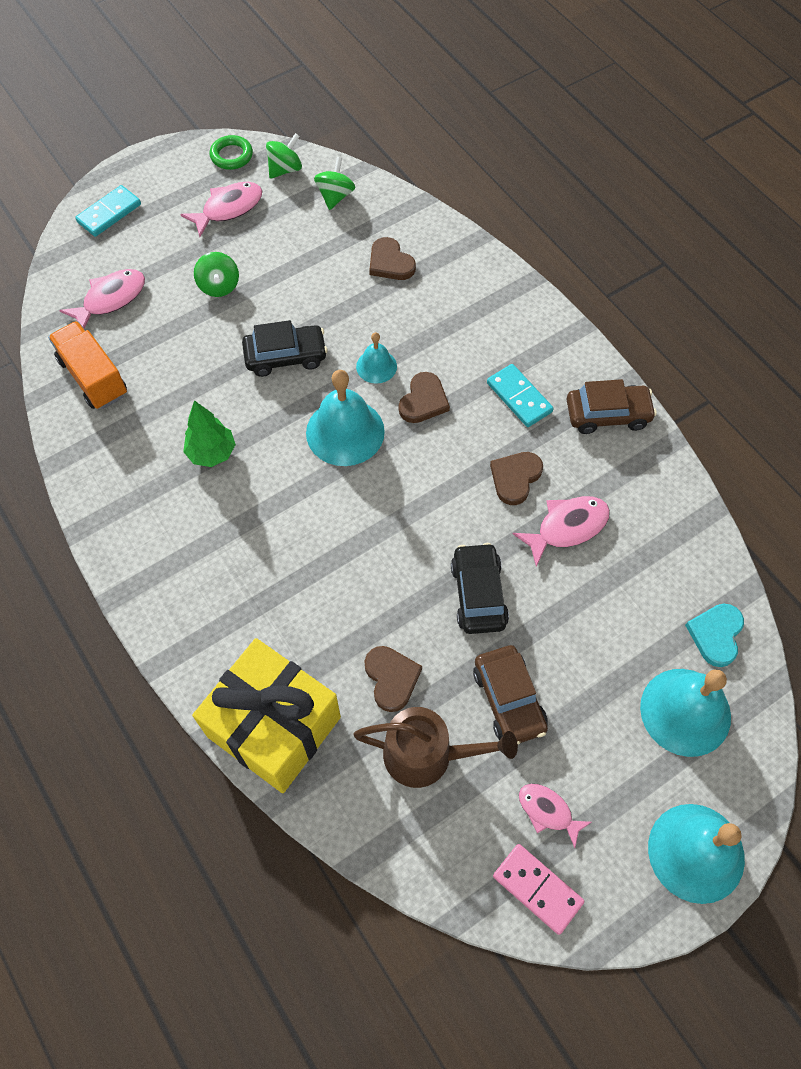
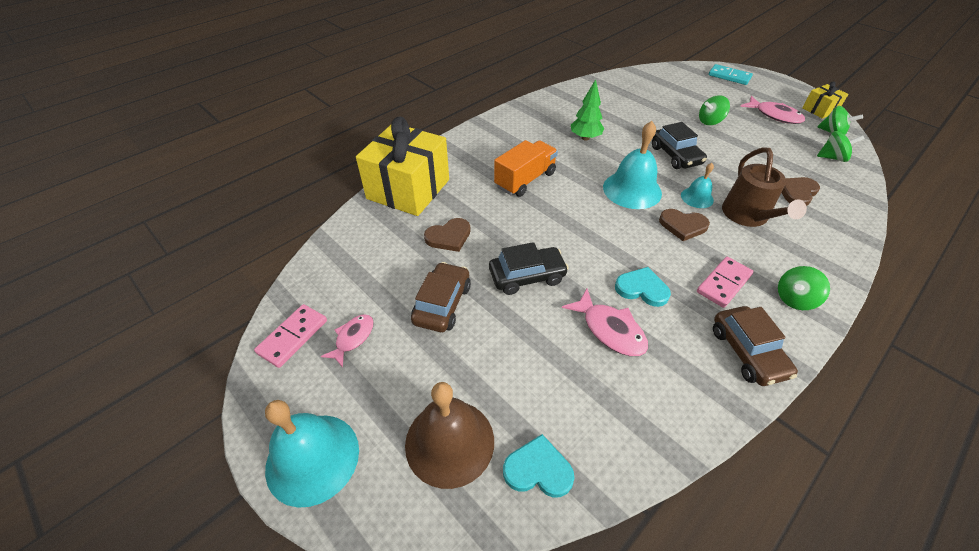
camera: 80 degrees right, 15 degrees down
orange truck [48,321,127,409] -> orange truck moved to [494,140,558,197]
pink fish [59,269,145,329] -> none
green ring [210,135,253,170] -> yellow gift [802,81,848,119]
brown watering can [353,707,518,788] -> brown watering can moved to [722,147,807,227]
brown car [473,645,548,745] -> brown car turned 135 degrees clockwise [411,262,471,332]
turquoise domino [487,364,554,427] -> pink domino [697,257,753,308]
brown heart [490,452,543,505] -> turquoise heart [615,267,671,307]
turquoise bell [640,669,731,757] -> brown bell [405,382,494,489]
none -> green spinning top [778,266,830,310]

